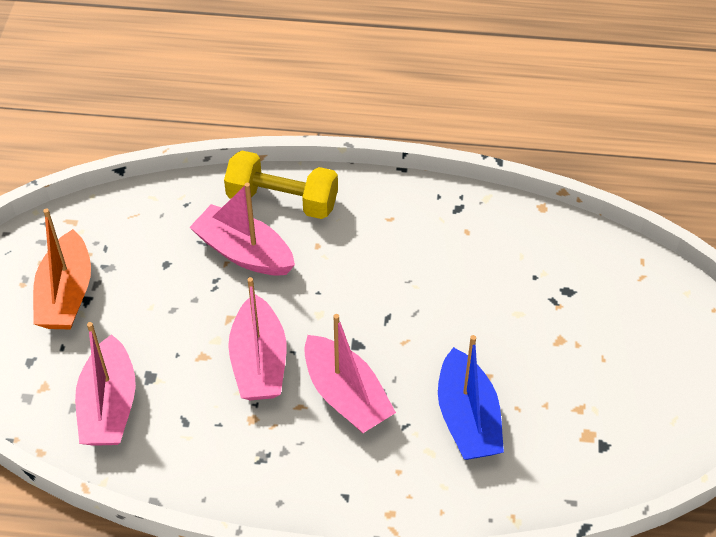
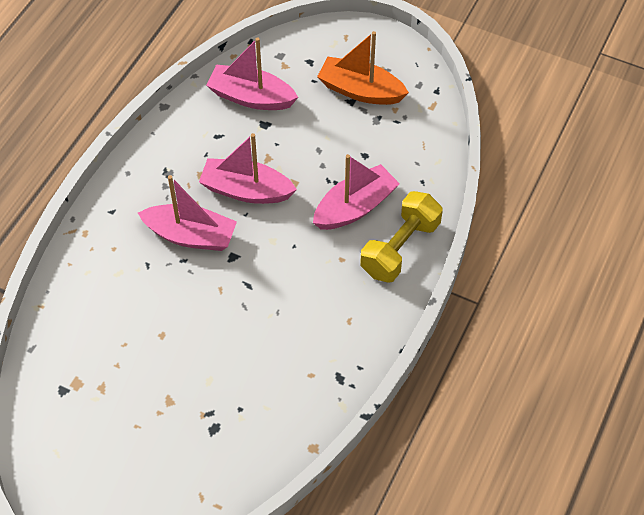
camera: 110 degrees right, 5 degrees up
pink boat [304,314,396,433] -> pink boat turned 150 degrees counterclockwise [138,175,237,251]
blue boat [438,335,504,460] -> none

